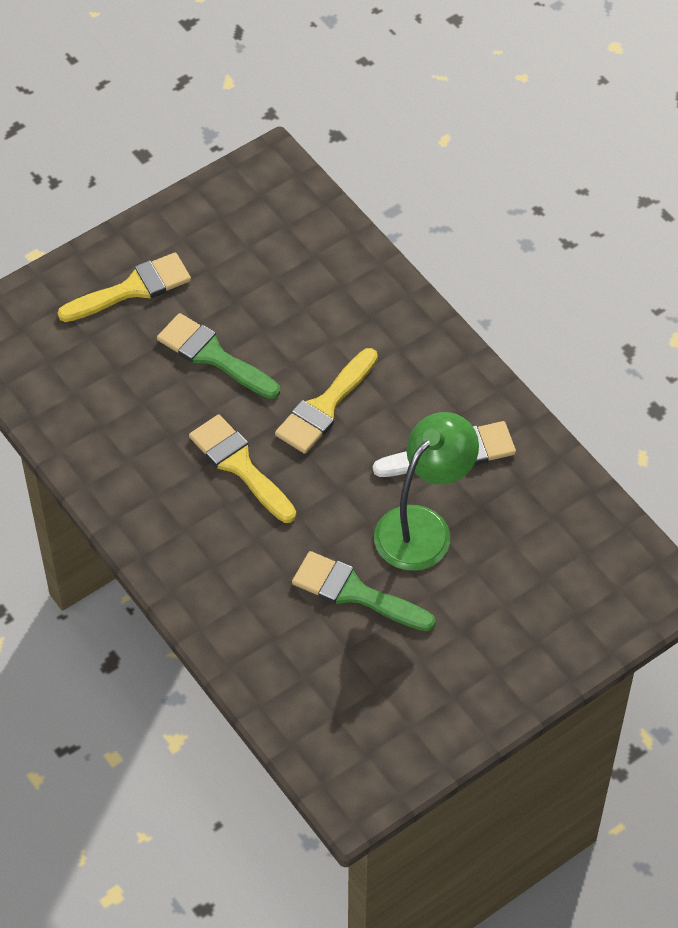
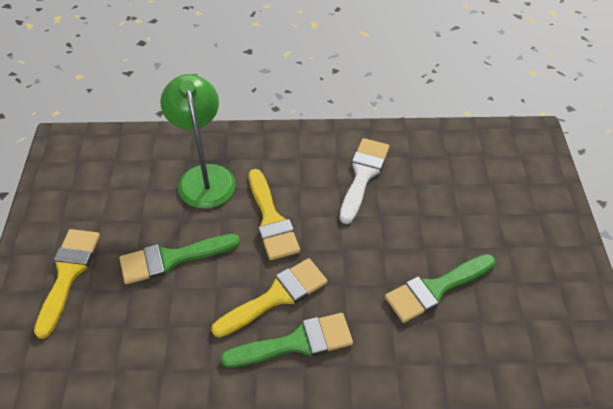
camera: 55 degrees left, 5 degrees down
yellow brush [189,414,296,523] -> yellow brush turned 150 degrees clockwise [211,258,328,338]
green lamp [374,412,479,571] -> green lamp moved to [160,74,235,209]
none -> green brush [221,313,353,367]

